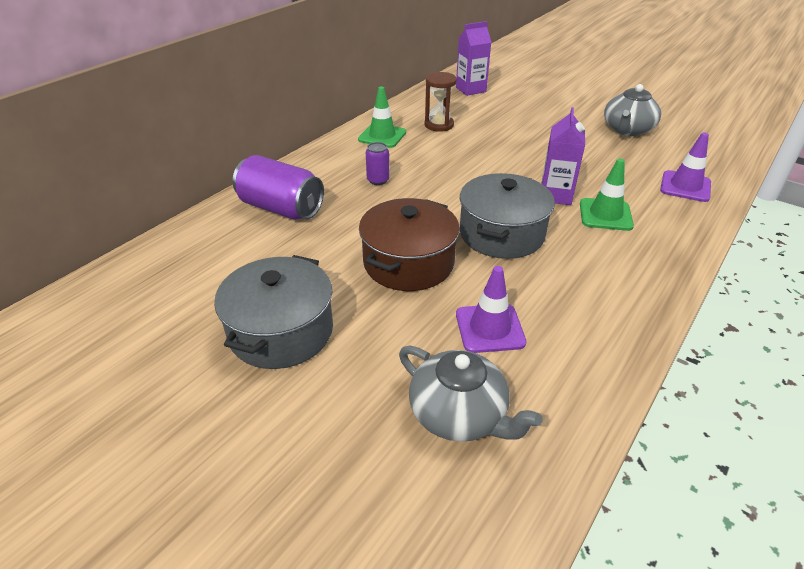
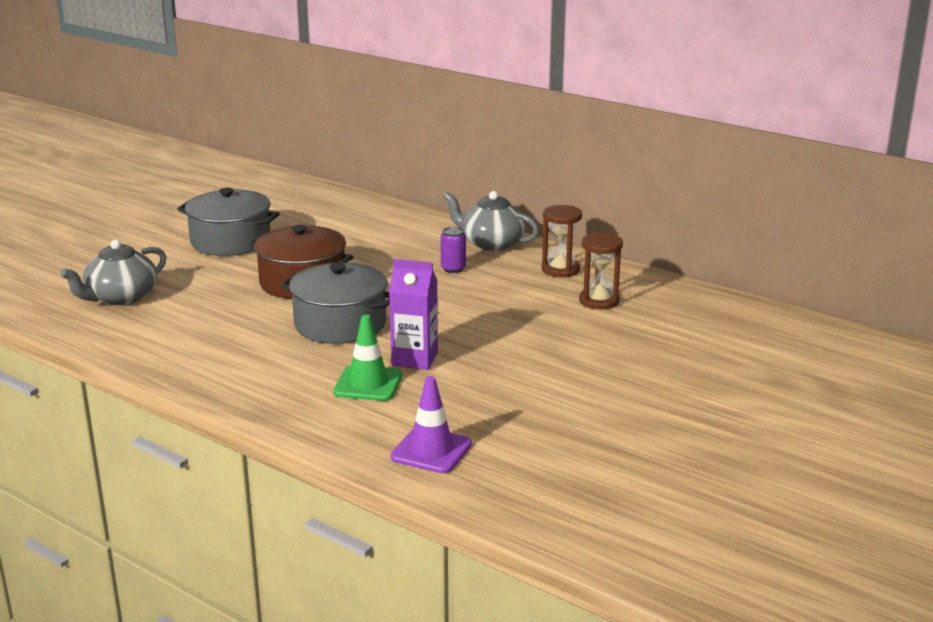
camera: 90 degrees right, 15 degrees down
purple can [233,155,324,220] -> none
green traffic cone [358,87,406,148] -> brown hourglass [542,205,582,277]
purple carton [456,21,491,96] -> none
purple traffic cone [456,266,526,353] -> none
grey teapot [604,84,661,136] -> grey teapot moved to [443,191,539,251]

